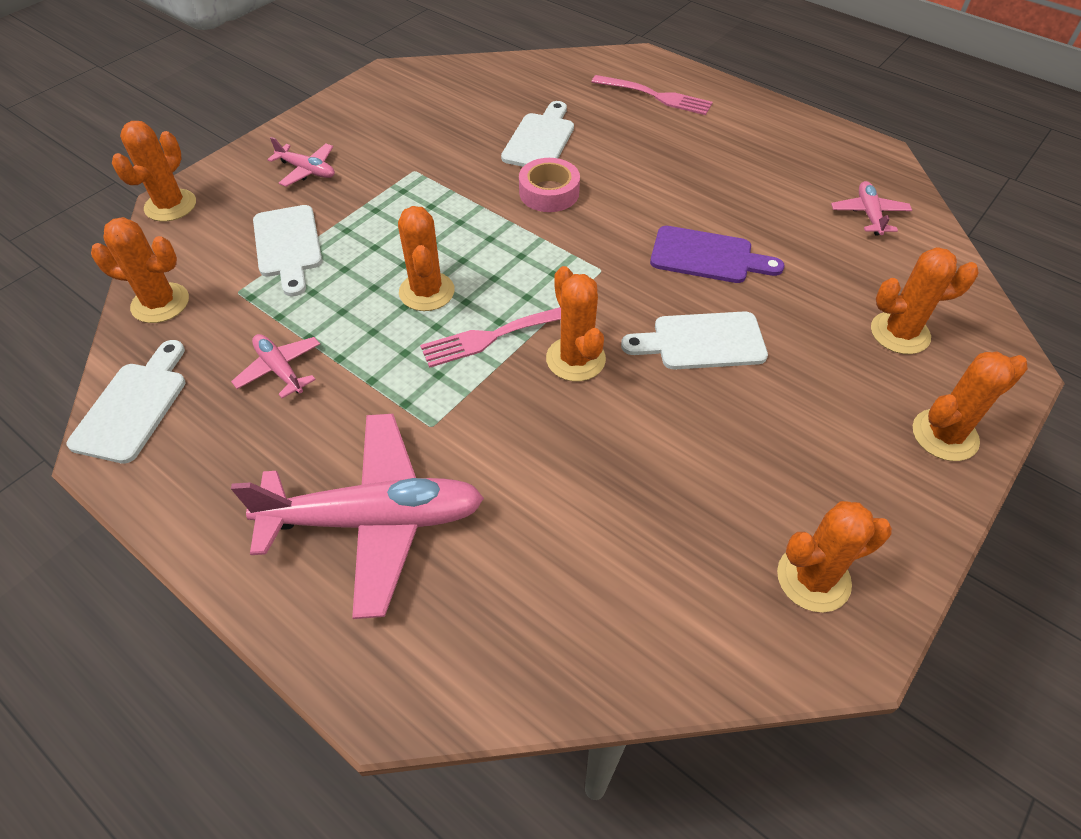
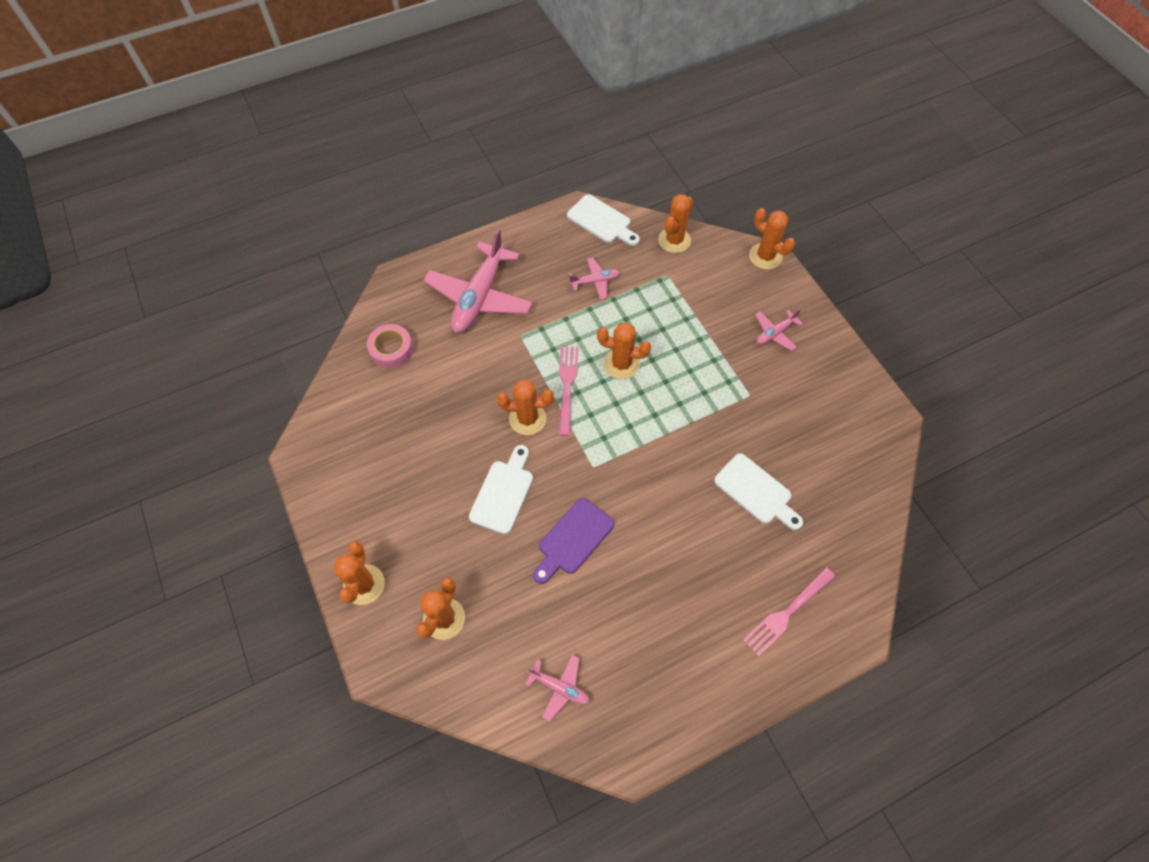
camera: 115 degrees right, 10 degrees up
white cutting board [253,205,322,296] -> none
pink tape [519,158,580,212] -> pink tape moved to [367,324,413,369]
orange cactus [777,501,892,612] -> none

